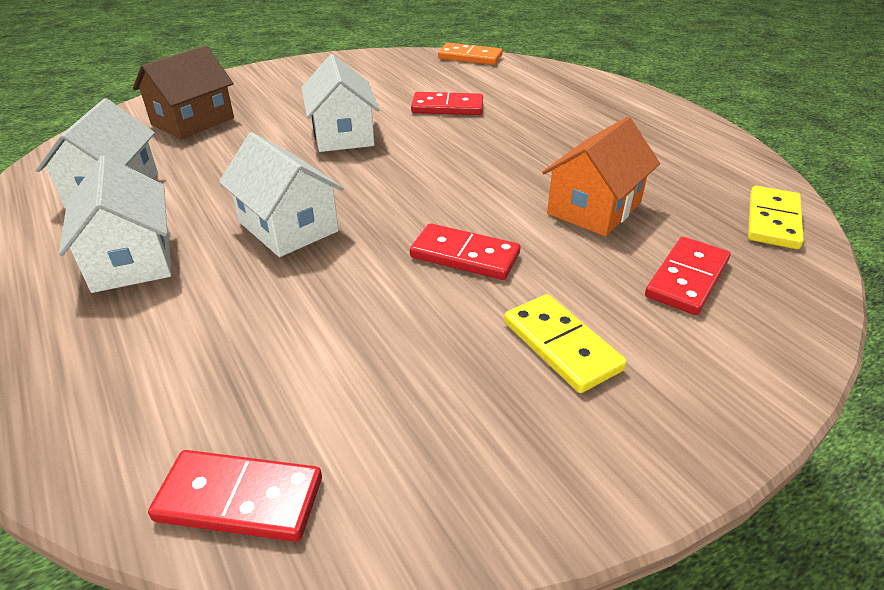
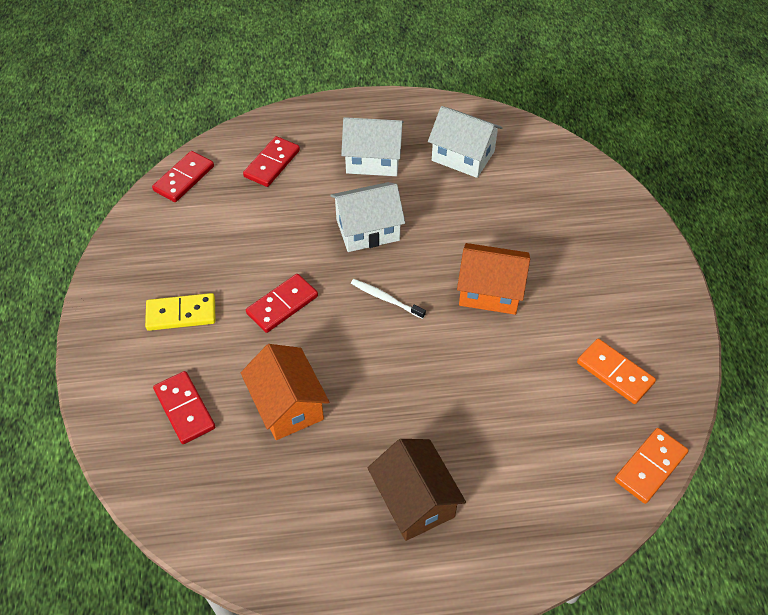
camera: 115 degrees right, 15 degrees up
brown house [133,46,234,139] -> brown house moved to [368,439,466,541]
white house [301,54,380,152] -> orange house [457,243,530,315]
red domino [411,92,483,115] -> red domino moved to [243,136,300,187]
yellow domino [748,186,804,249] -> none
none -> white toothbrush [351,279,426,319]
none -> orange domino [577,339,656,404]

